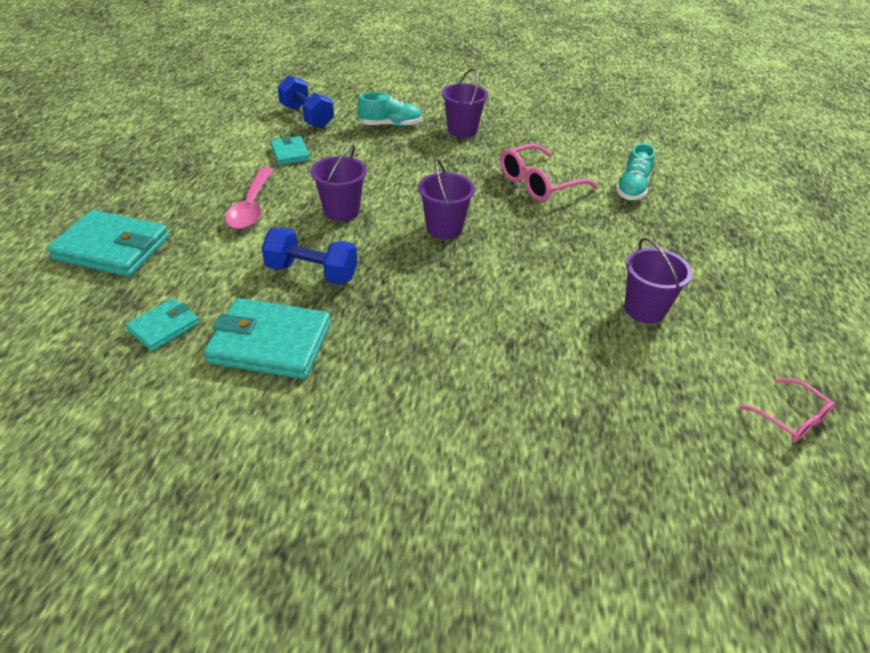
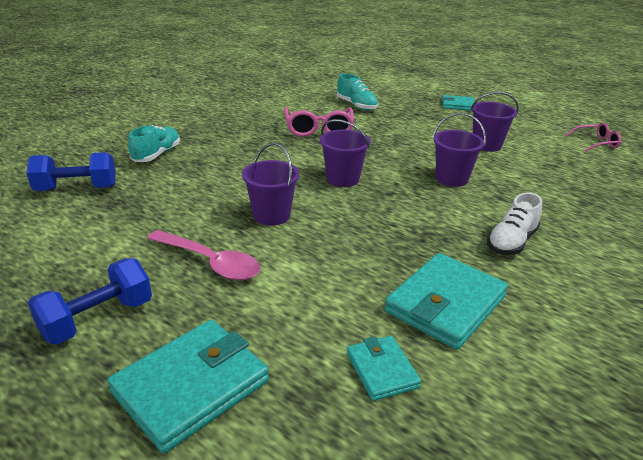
camera: 60 degrees left, 10 degrees down
blue dumbbell [262,227,357,285] -> blue dumbbell moved to [28,258,152,345]
turquoise wallet [270,136,310,165] -> turquoise wallet moved to [442,95,474,111]
purple bucket [442,69,488,138] -> purple bucket moved to [433,113,486,187]
none -> white shoe [487,192,542,255]

